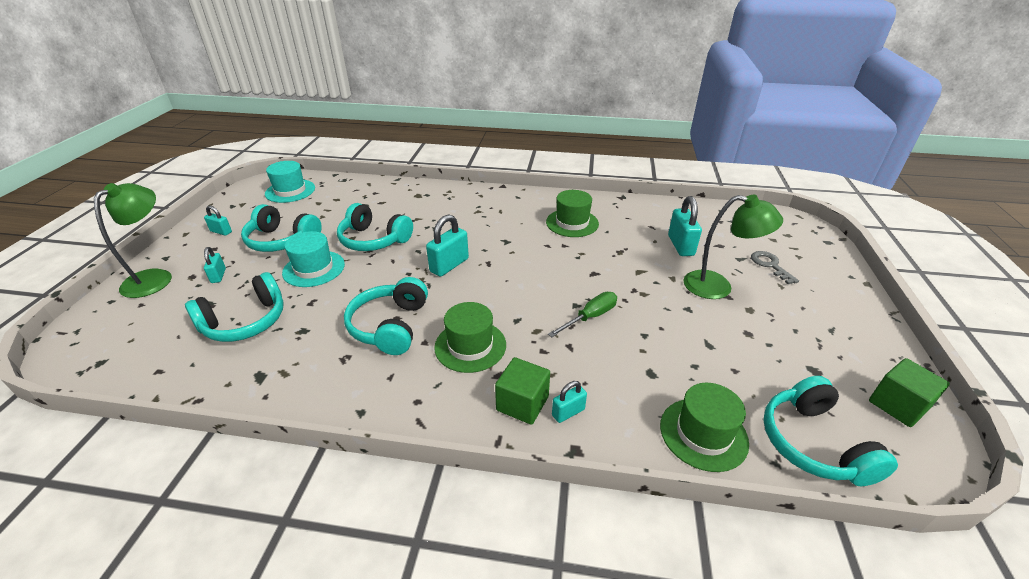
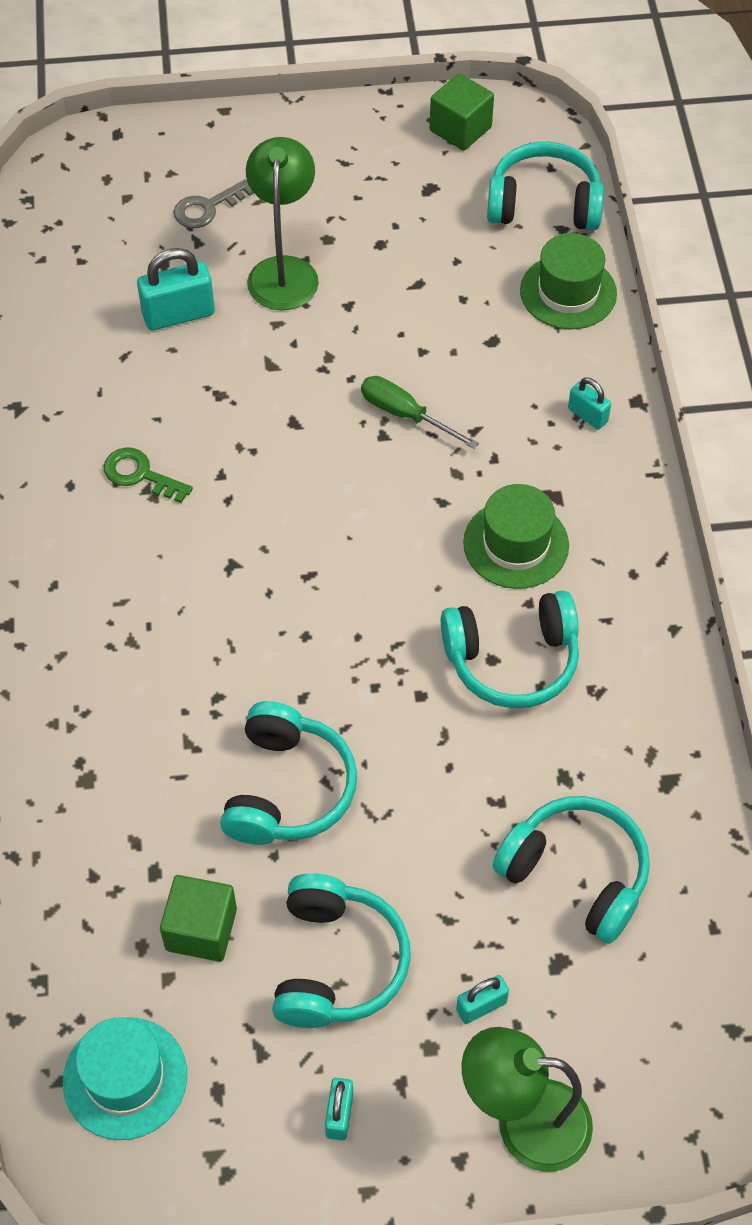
camera: 105 degrees left, 20 degrees up
turquoise hat [282,231,345,287] -> none
turquoise padlock [426,214,469,277] -> none
green cube [495,357,550,425] -> green cube moved to [160,875,237,962]
green hat [546,190,599,237] -> green key [104,447,193,503]
turquoise headphones [763,376,898,486] -> turquoise headphones turned 150 degrees counterclockwise [487,142,604,230]

